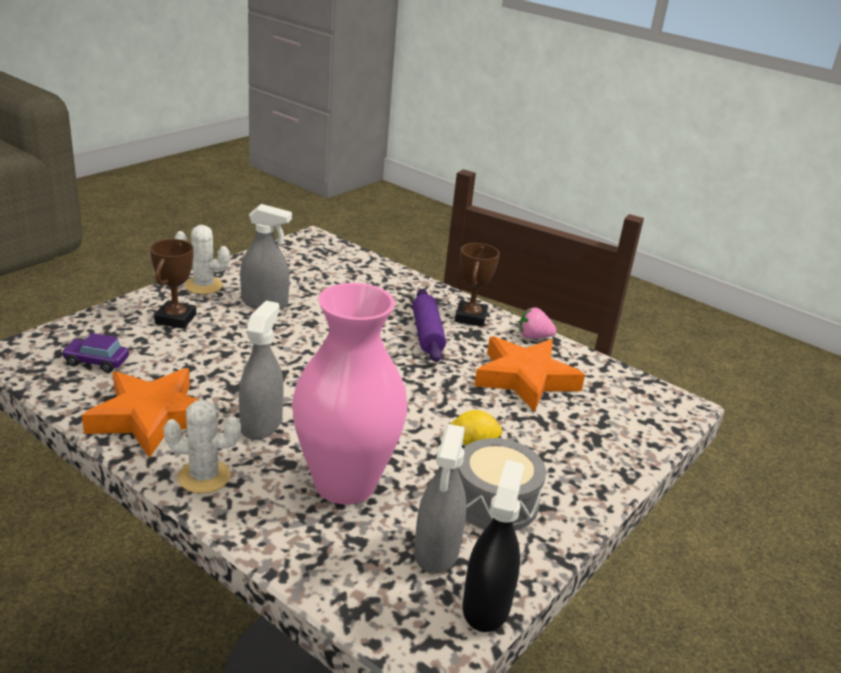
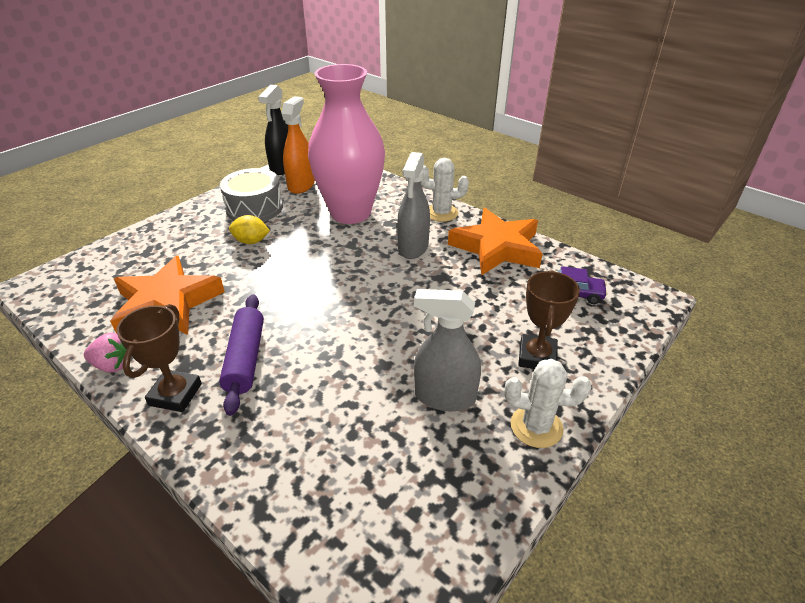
camera: 175 degrees left, 10 degrees up
grey spray bottle [414,424,467,574] -> orange spray bottle [281,96,315,194]

